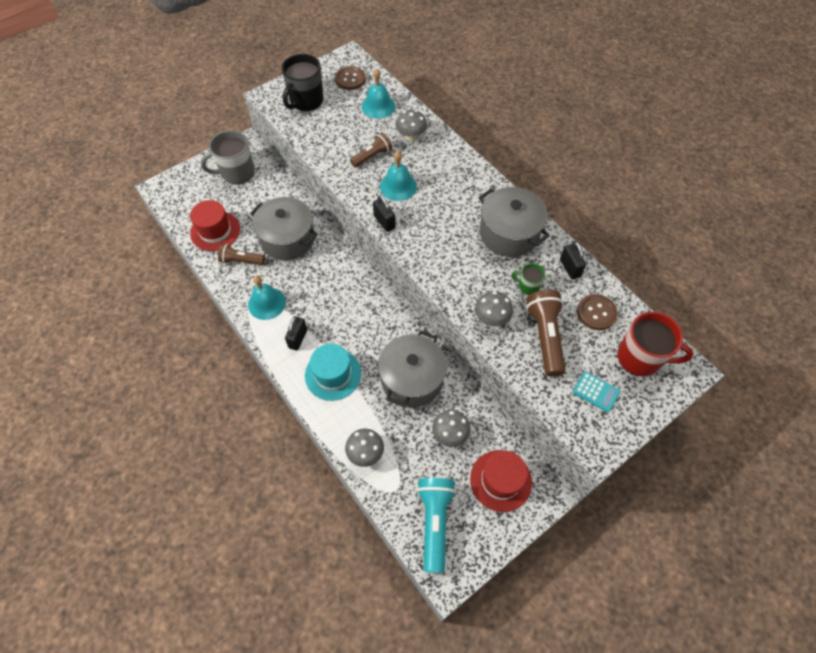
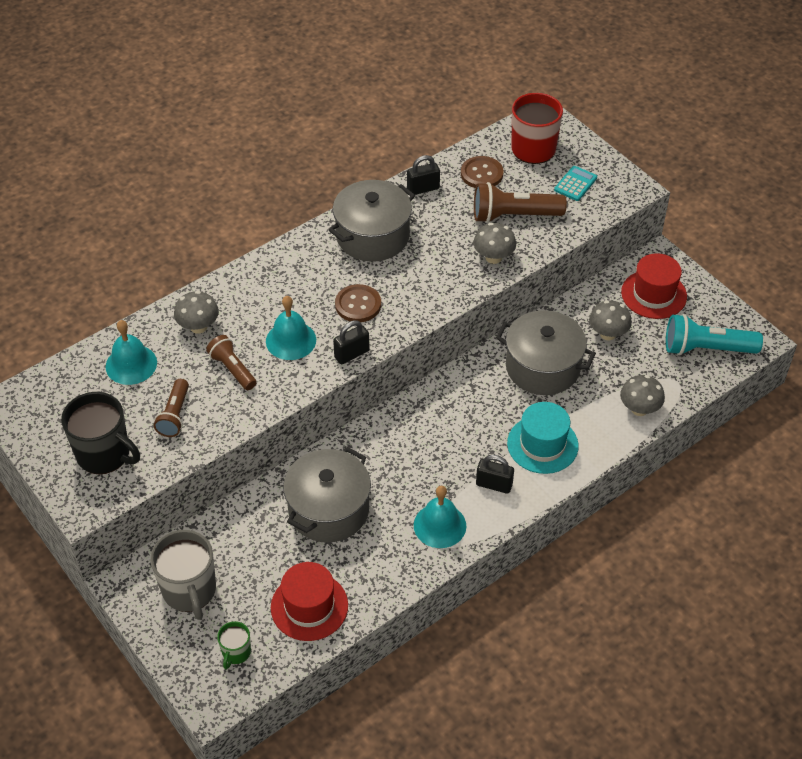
camera: 90 degrees left, 10 degrees down
brown flashlight [218,244,265,265] -> brown flashlight moved to [154,379,189,437]
brown button [335,66,366,90] -> brown button moved to [335,284,381,322]
green mug [511,263,545,295] -> green mug moved to [217,621,251,669]

